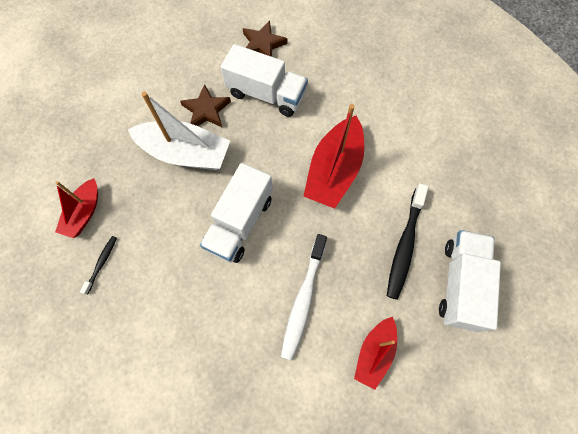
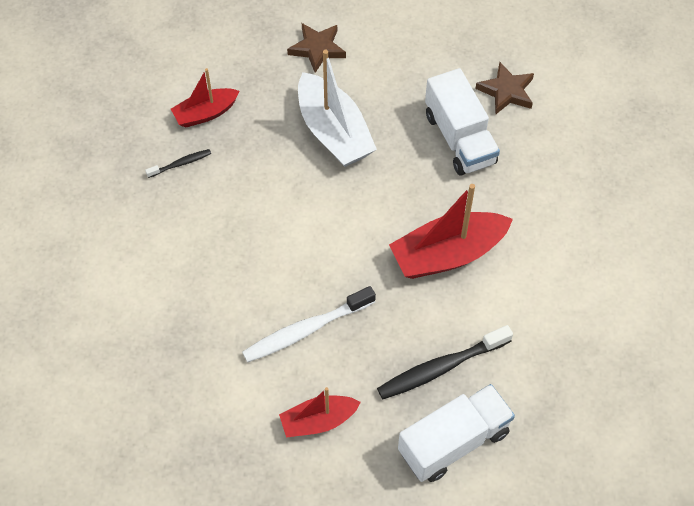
camera: 45 degrees right, 10 degrees down
brown star [180,84,231,128] -> brown star moved to [287,23,346,73]
white truck [200,163,273,263] -> none

